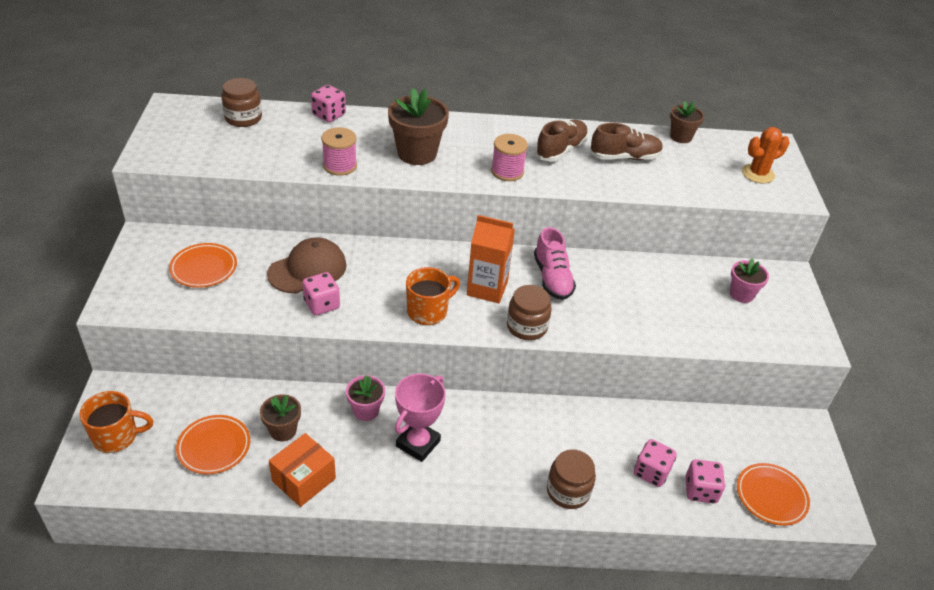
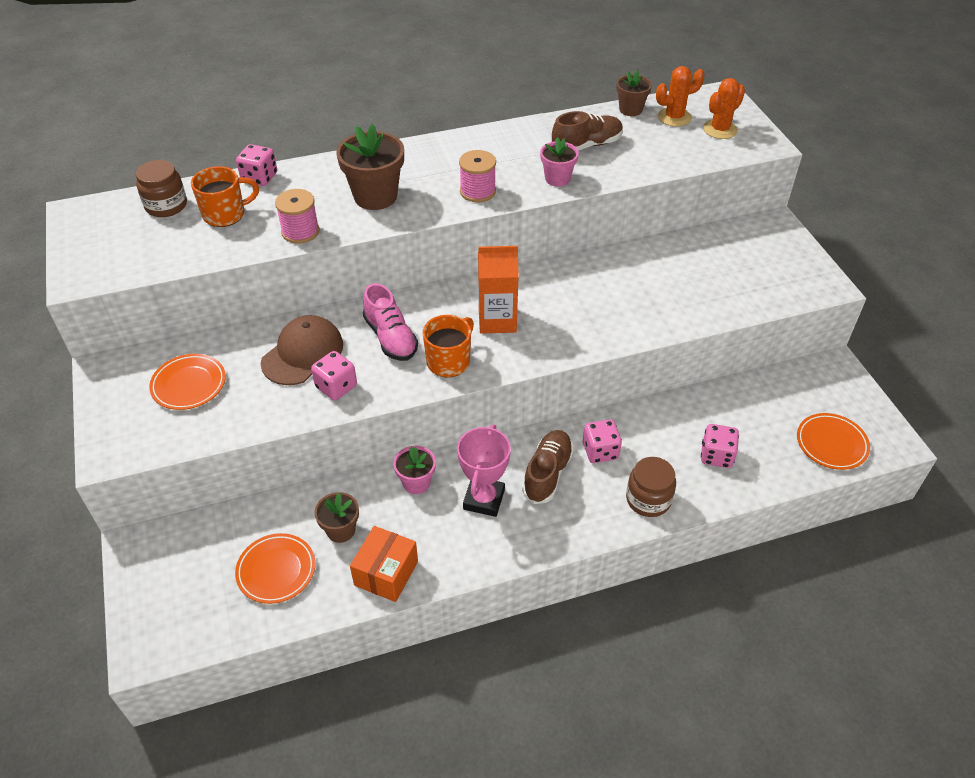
camera: 15 degrees left, 5 degrees up
orange mug [80,391,153,453] -> orange mug moved to [191,166,259,227]
brown jar [507,285,552,340] -> none
pink shoe [534,227,576,300] -> pink shoe moved to [363,283,418,361]
brown shoe [535,120,588,162] -> brown shoe moved to [522,430,574,504]
pink dice [685,459,725,504] -> pink dice moved to [583,419,622,463]
pink flower pot [730,258,769,303] -> pink flower pot moved to [540,137,579,187]
none -> orange cactus [656,66,705,127]

